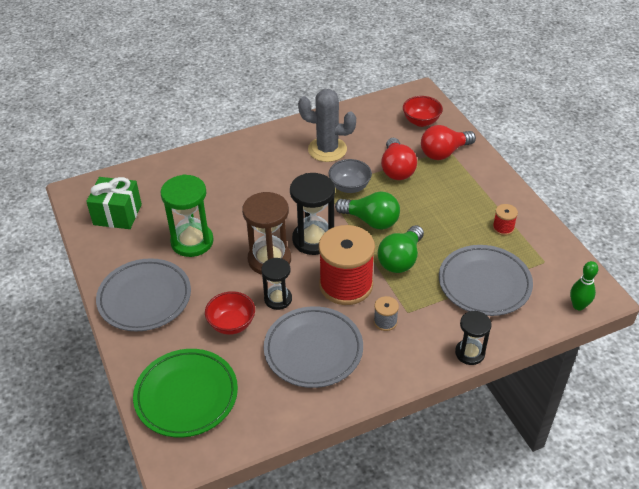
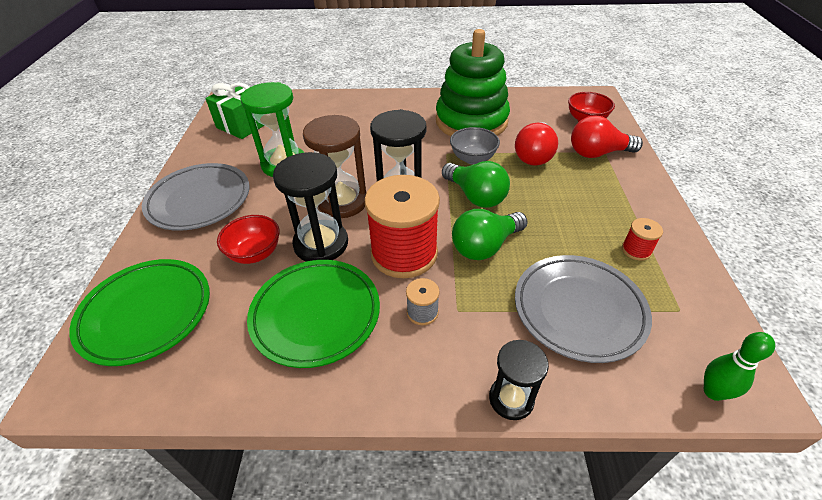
camera: 25 degrees right, 0 degrees up
black hourglass [261,258,292,310] -> black hourglass [273,152,348,262], size x1.63
grey plate [264,306,363,388] -> green plate [247,260,380,368]
grey cactus [298,89,356,162] -> green stacking toy [436,29,510,136]

